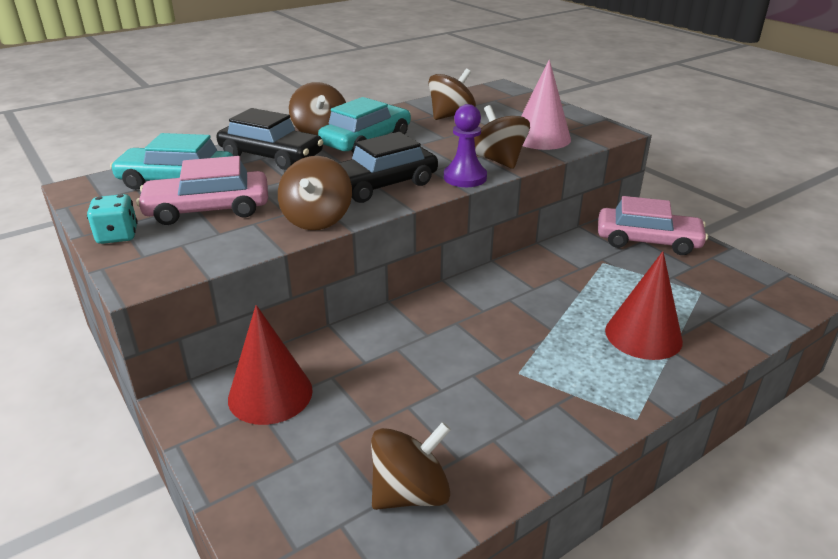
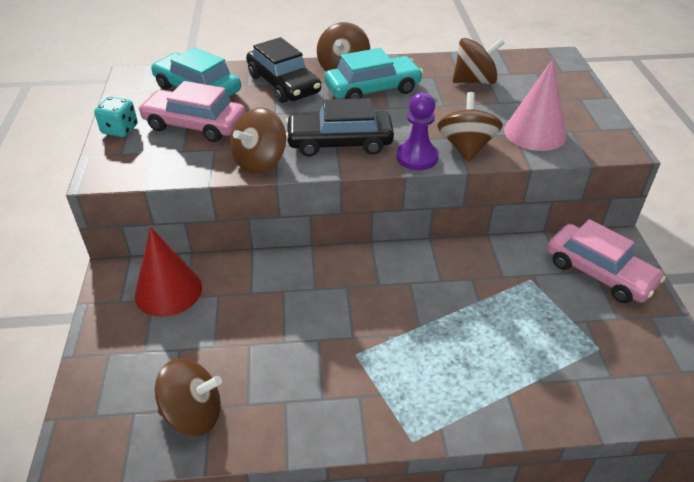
camera: 30 degrees right, 10 degrees up
red cone [605,251,683,360] -> none

